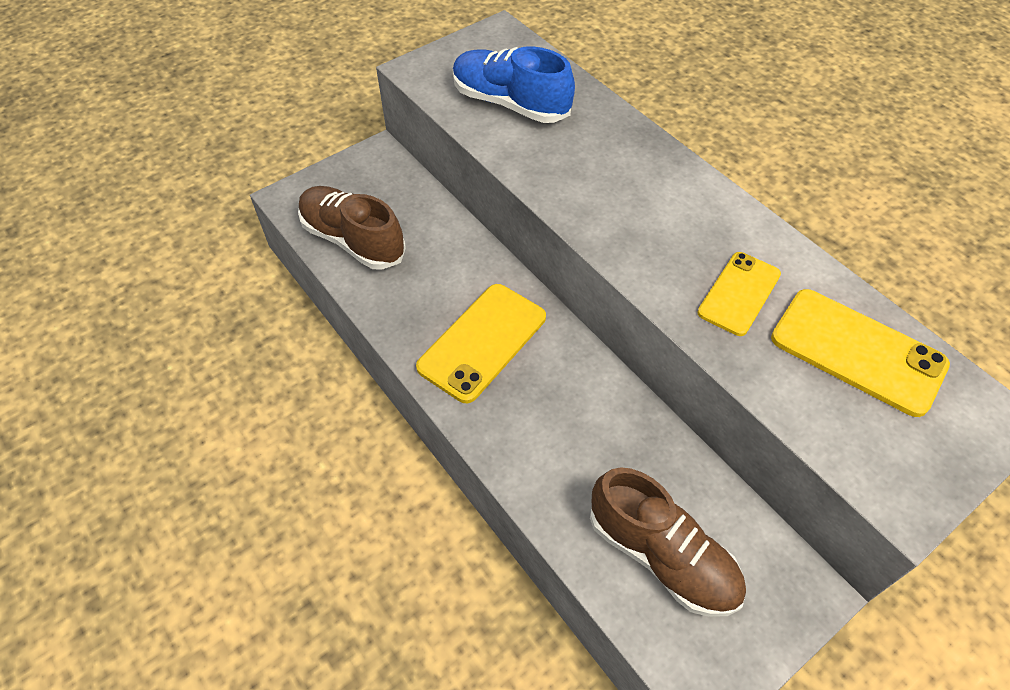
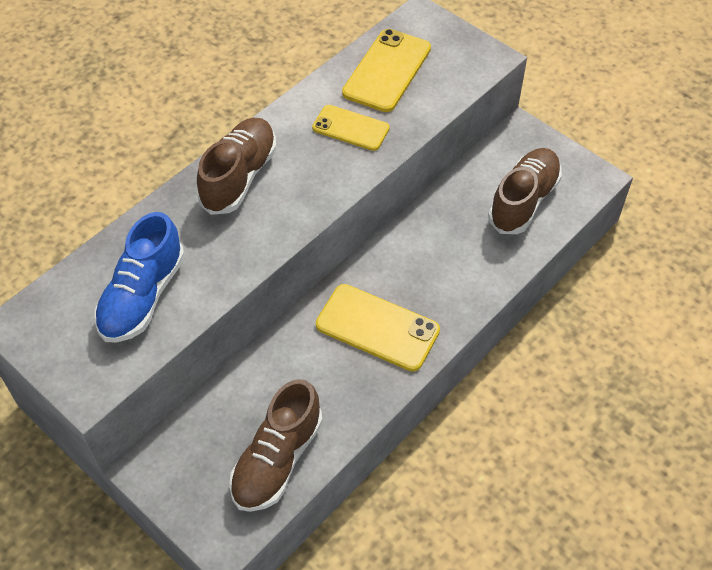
camera: 100 degrees left, 0 degrees up
none -> brown shoe [197,118,276,215]

